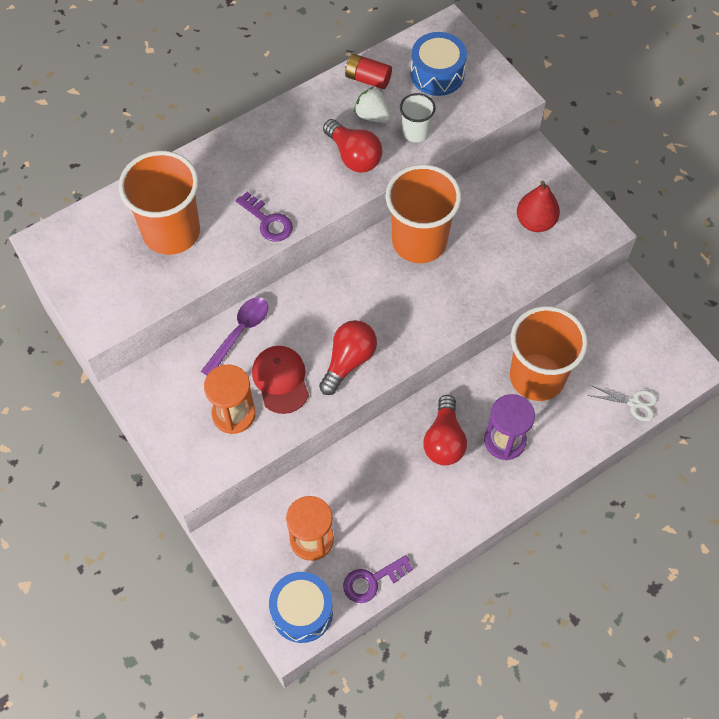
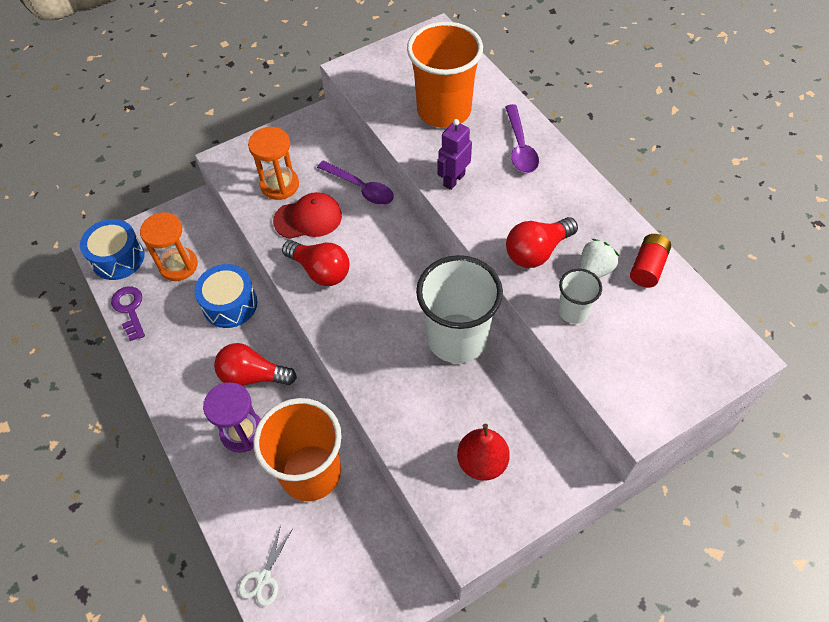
camera: 95 degrees right, 5 degrees down
purple key [236,192,293,242] -> purple robot [437,119,472,190]
orange cup [385,164,461,263] -> white cup [416,255,503,363]
blue drum [411,32,467,96] -> blue drum moved to [194,264,257,328]
none -> purple spoon [505,104,539,173]

